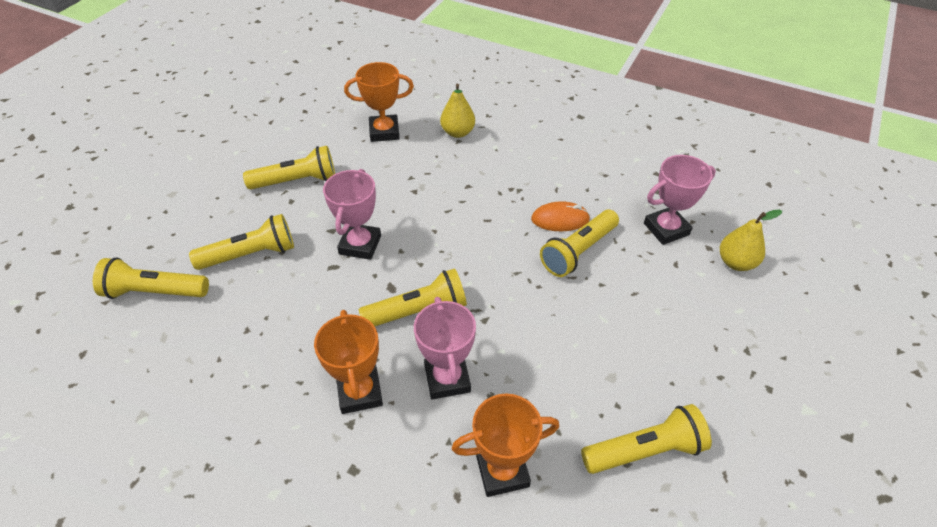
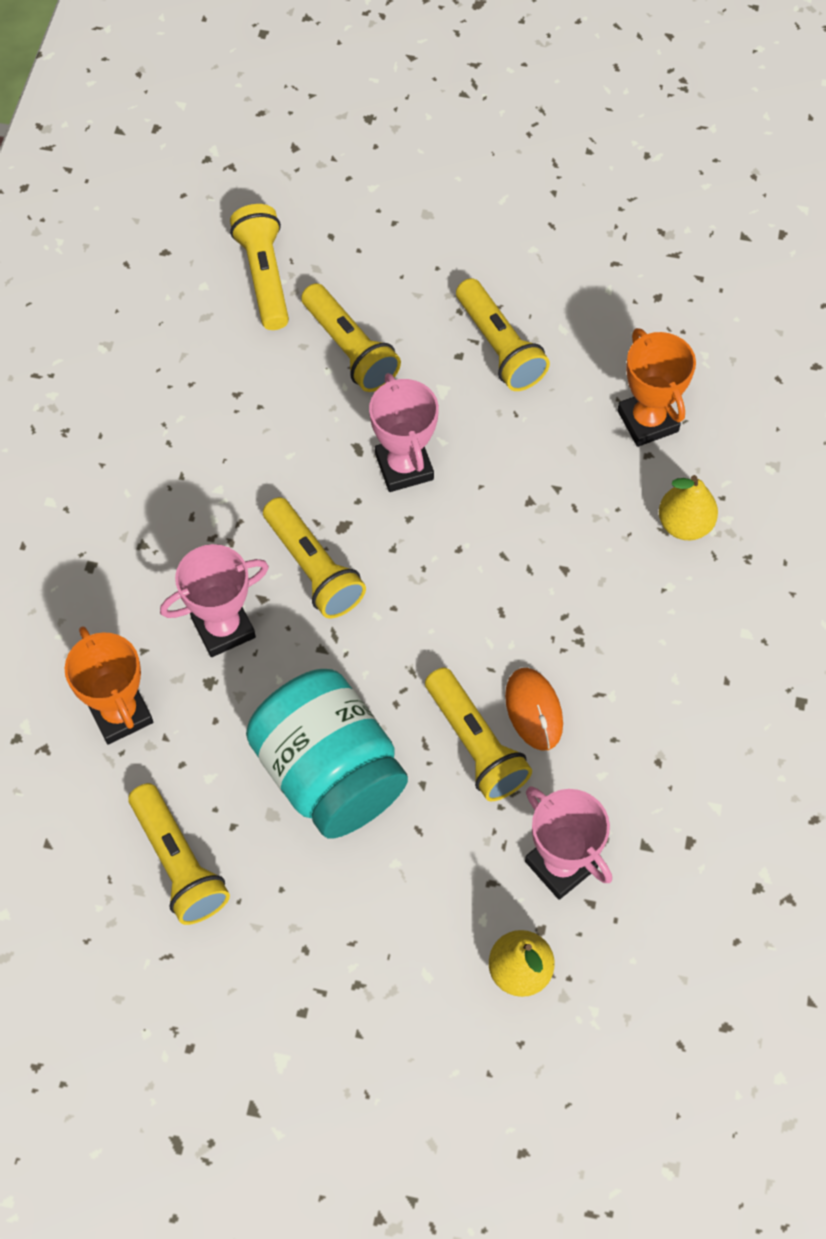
camera: 75 degrees right, 15 degrees up
orange trophy [314,310,383,414] -> none
pink trophy [323,169,381,260] -> pink trophy turned 75 degrees clockwise [369,373,439,492]
yellow flashlight [540,210,619,277] -> yellow flashlight turned 150 degrees counterclockwise [425,667,532,801]
none -> turquoise jar [246,669,408,839]

